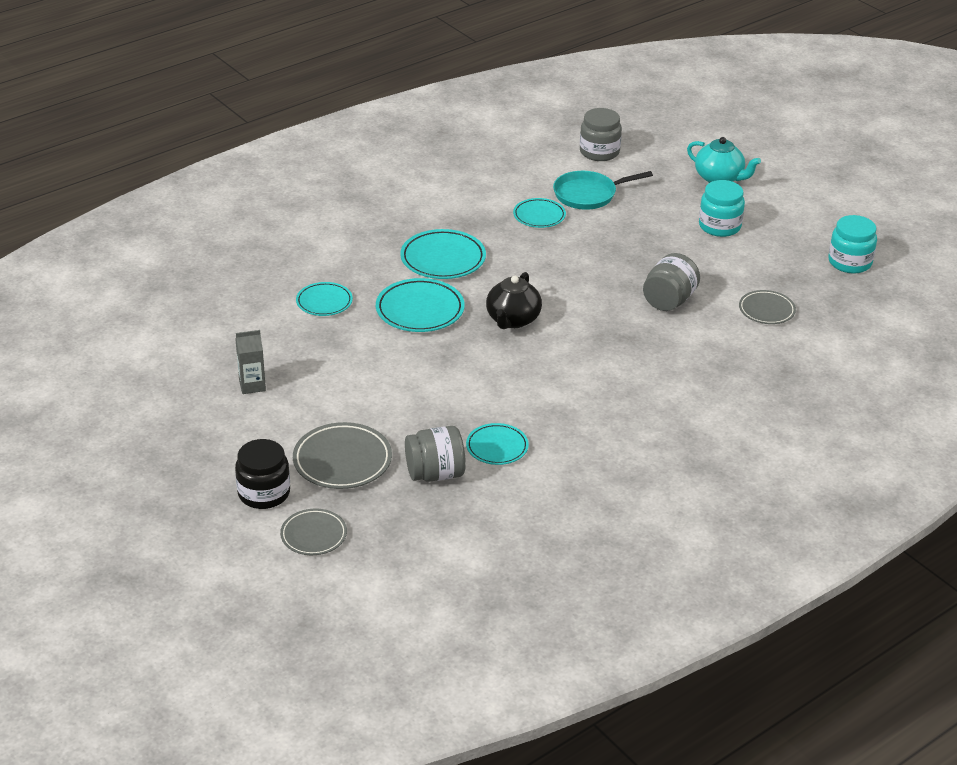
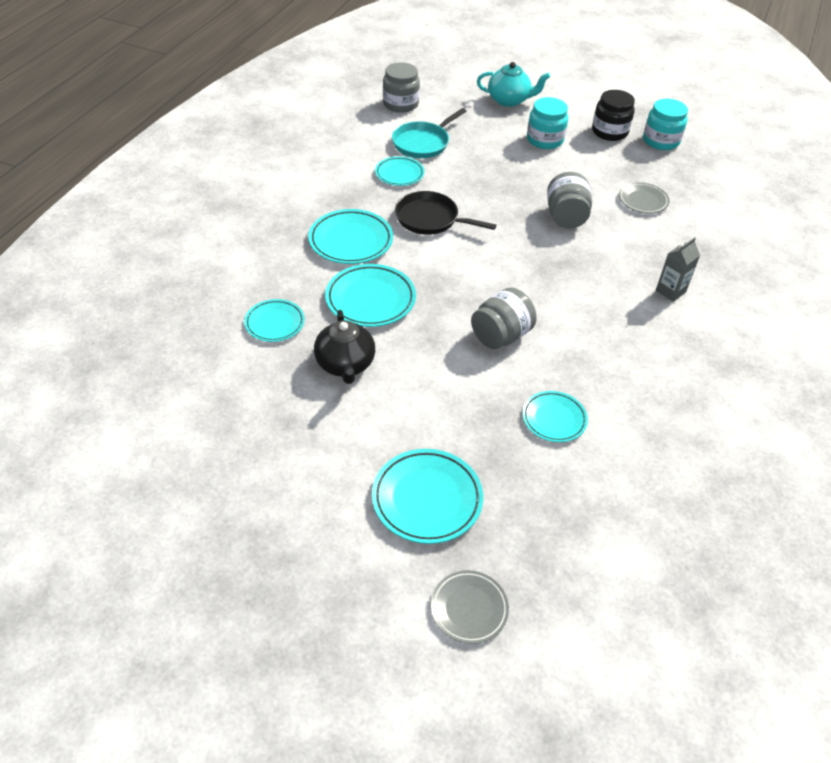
camera: 30 degrees left, 10 degrees up
grey carton [235,330,266,394] -> grey carton moved to [656,237,700,302]
black jar [235,439,290,509] -> black jar moved to [592,90,635,141]
grey plate [293,422,392,489] -> turquoise plate [372,449,483,544]
grey jar [405,426,466,482] -> grey jar moved to [471,287,537,349]
black teapot [486,272,542,329] -> black teapot moved to [314,310,375,384]
none -> black pan [395,191,496,235]

